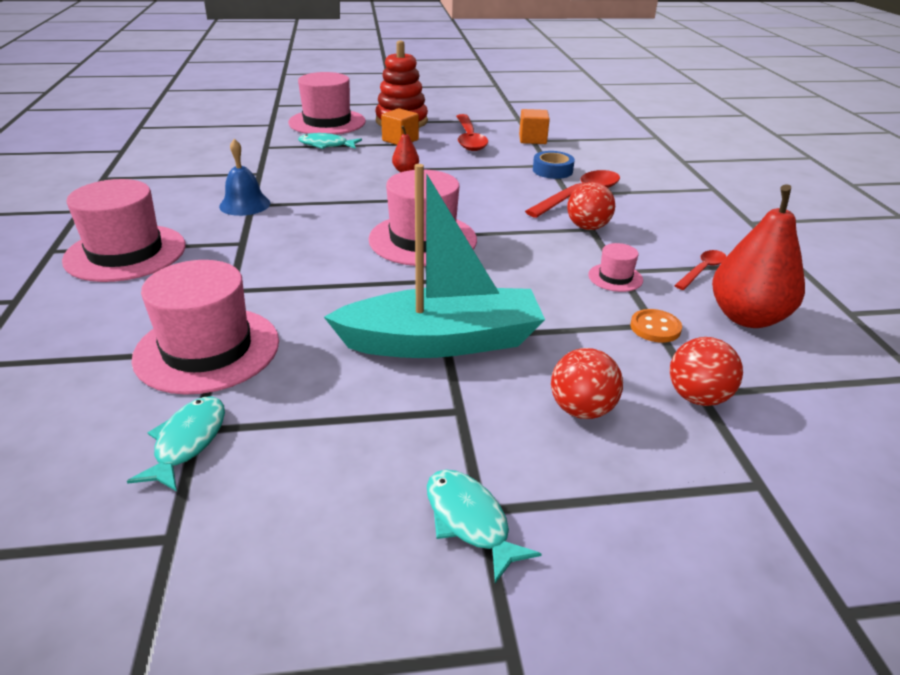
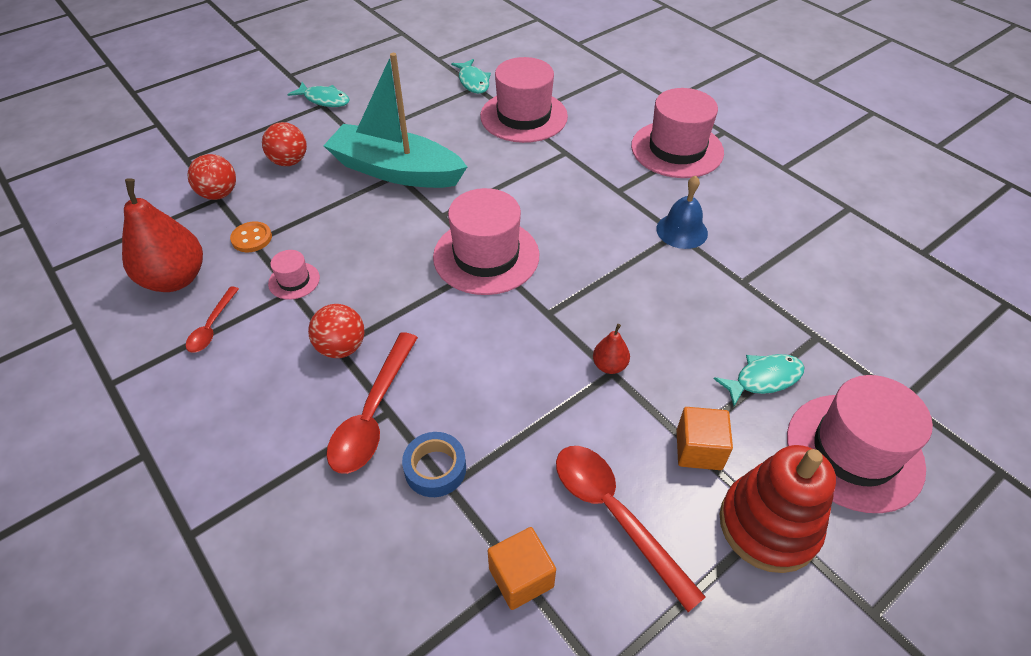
camera: 150 degrees right, 15 degrees up
turquoise boat [324,164,545,358] -> turquoise boat turned 60 degrees clockwise [323,53,467,188]

